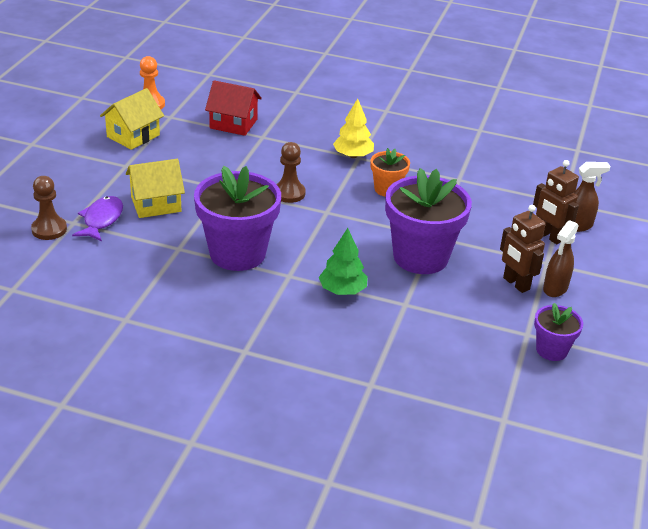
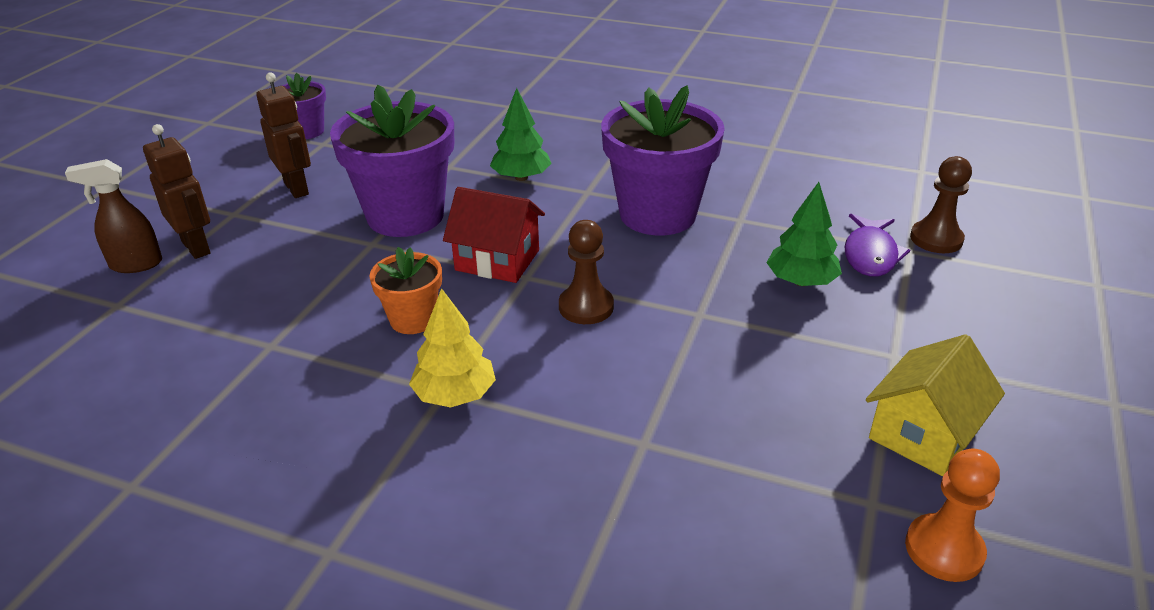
camera: 175 degrees left, 0 degrees up
yellow house [126,159,185,218] -> green tree [766,182,842,286]
red house [205,80,262,136] -> red house moved to [443,187,545,283]
brown spray bottle [543,220,579,297] -> none

